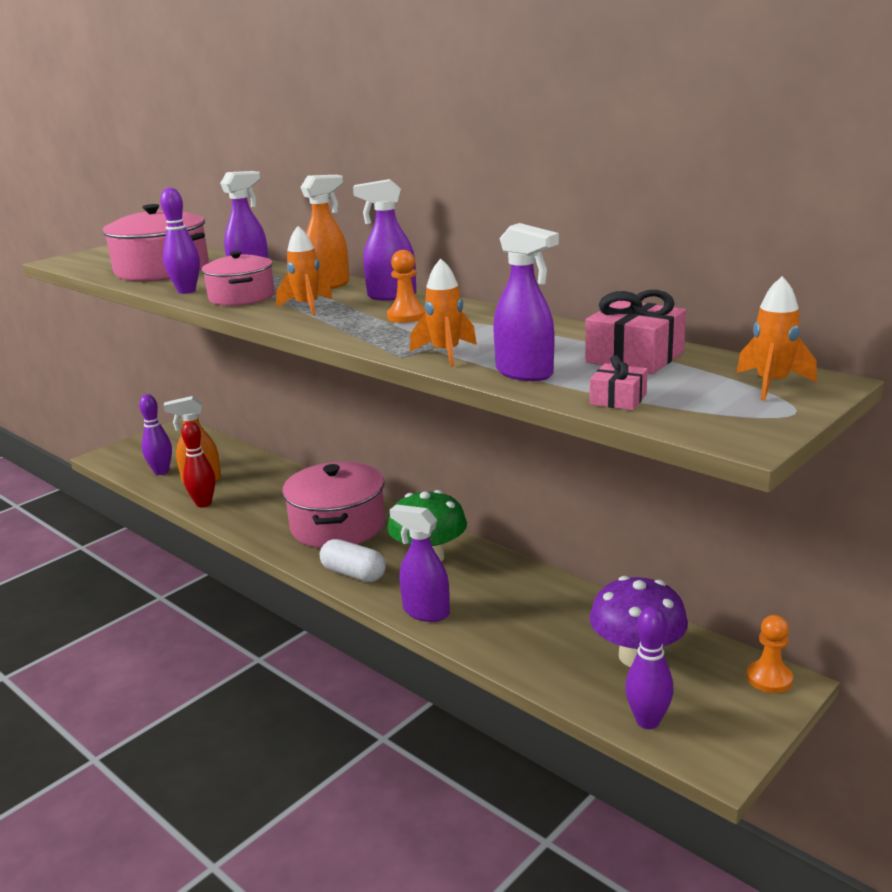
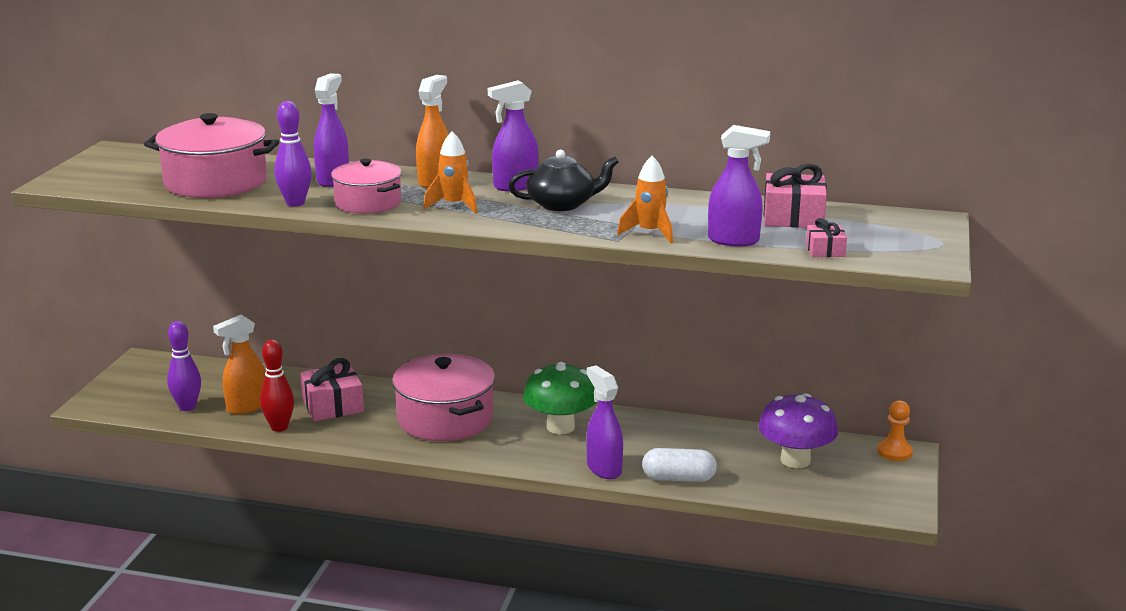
camera: 30 degrees left, 0 degrees up
white capsule [320,539,386,582] -> white capsule moved to [642,448,717,482]
orange pawn [387,250,425,323] -> black teapot [508,150,619,211]
purple spray bottle [390,504,450,622] -> purple spray bottle turned 60 degrees clockwise [586,365,623,479]
purple bowling pin [625,606,673,729] -> none
orange rocket [736,276,817,401] -> none
none -> pink gift [300,358,364,421]

